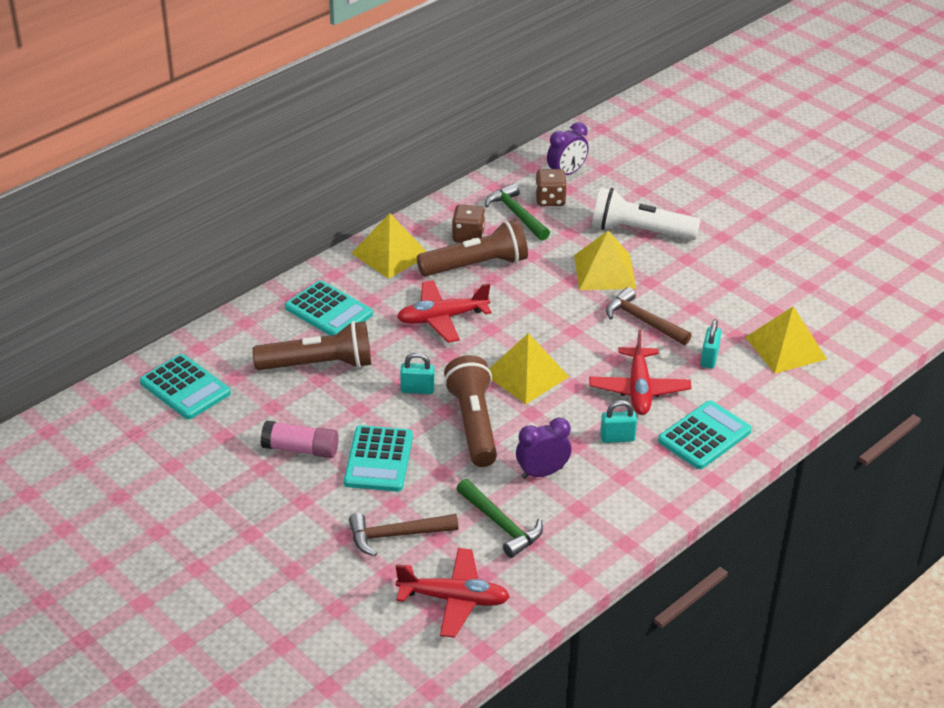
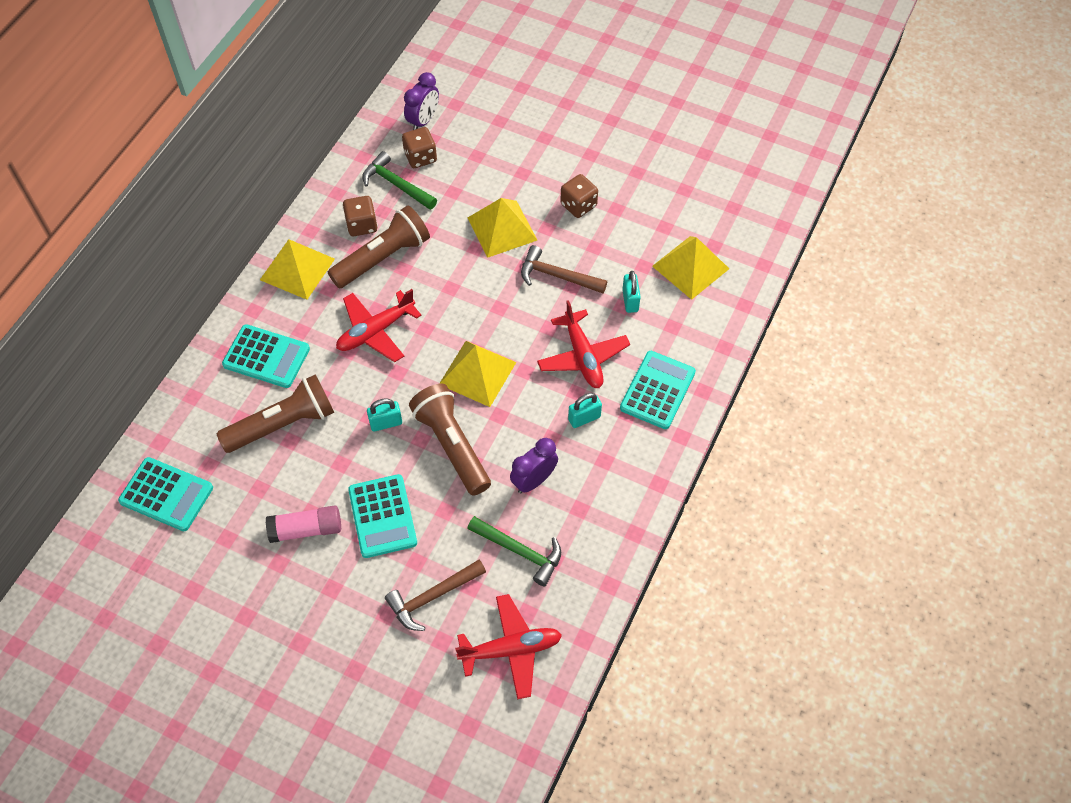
camera: 20 degrees left, 20 degrees up
white flashlight [592,187,701,240] -> none
none -> brown dice [561,174,598,218]

